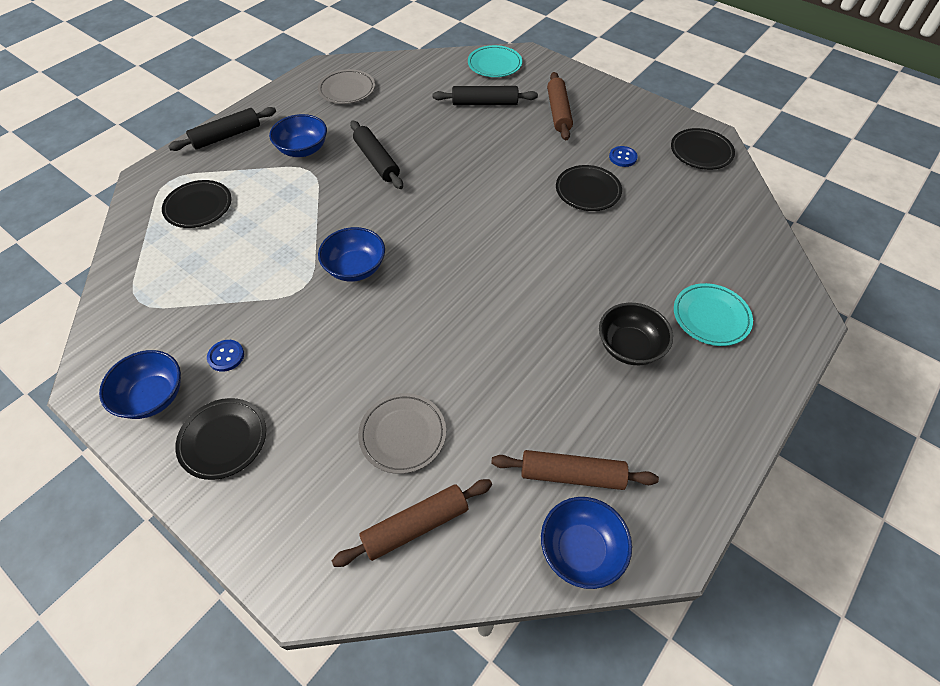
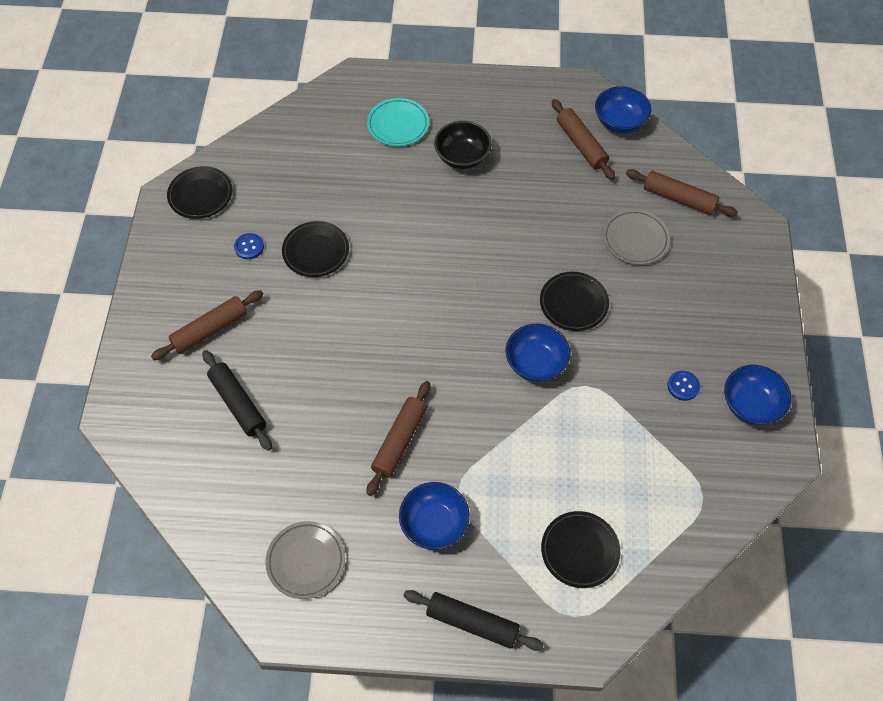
camera: 125 degrees left, 5 degrees up
black plate [175,398,266,480] -> black plate moved to [540,272,609,331]
black rolling pin [350,121,403,189] -> brown rolling pin [367,381,430,496]
turquoise plate [468,45,522,77] -> none

